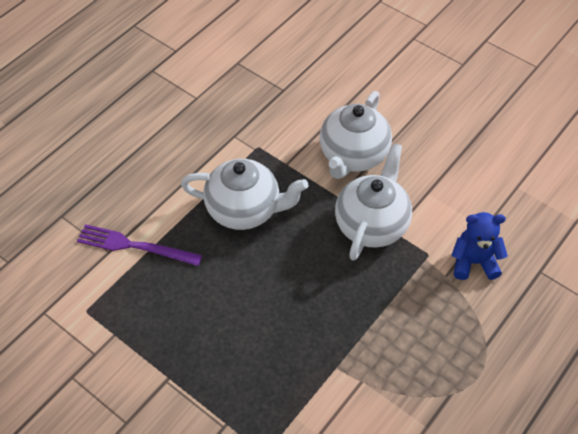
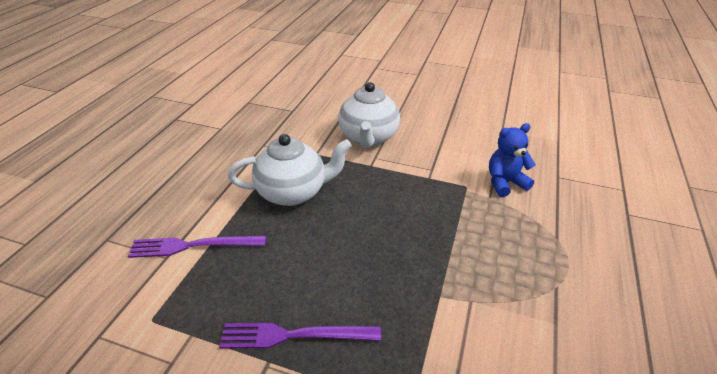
camera: 20 degrees left, 15 degrees down
white teapot [335,143,412,261] -> none
none -> purple fork [219,323,381,349]

